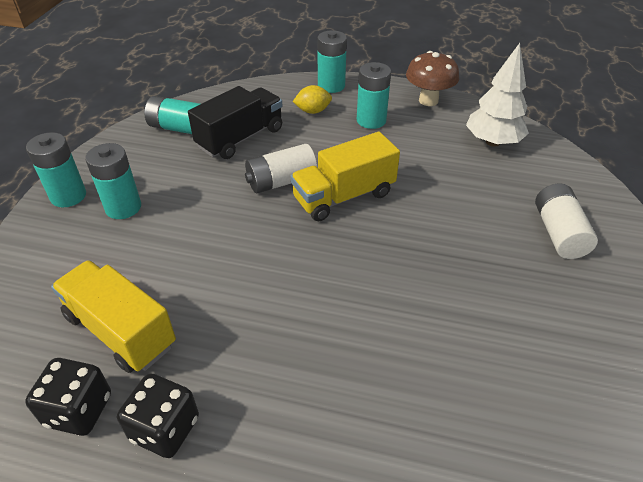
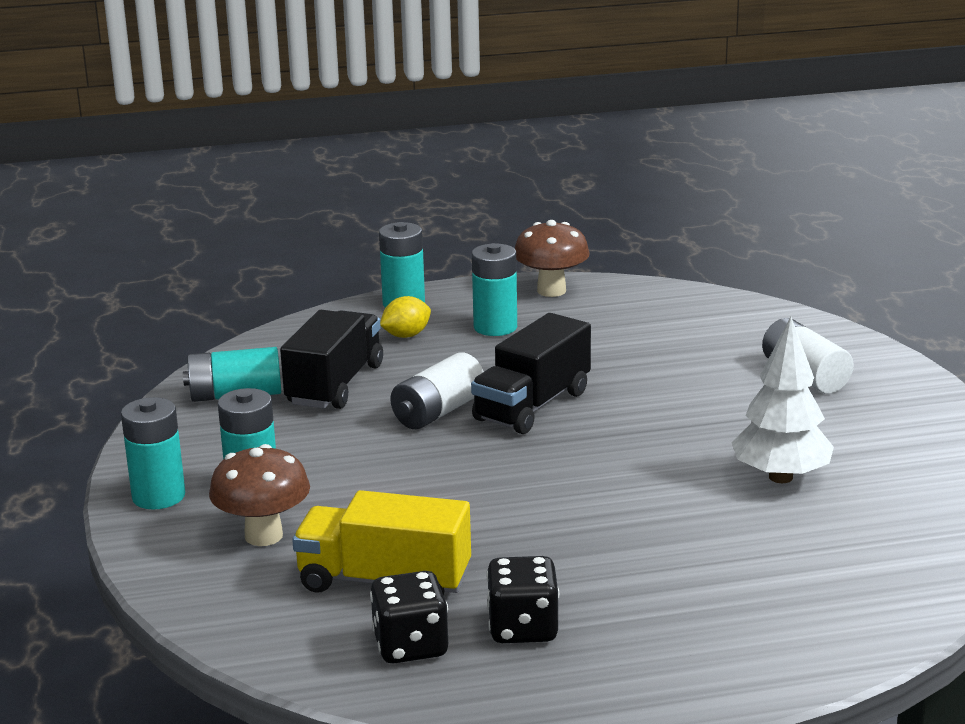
camera: 25 degrees left, 20 degrees down
yellow truck [290,132,400,221] -> black truck [471,313,591,434]
white tree [466,43,529,147] -> white tree moved to [731,317,834,483]
none -> brown mushroom [209,444,310,546]

